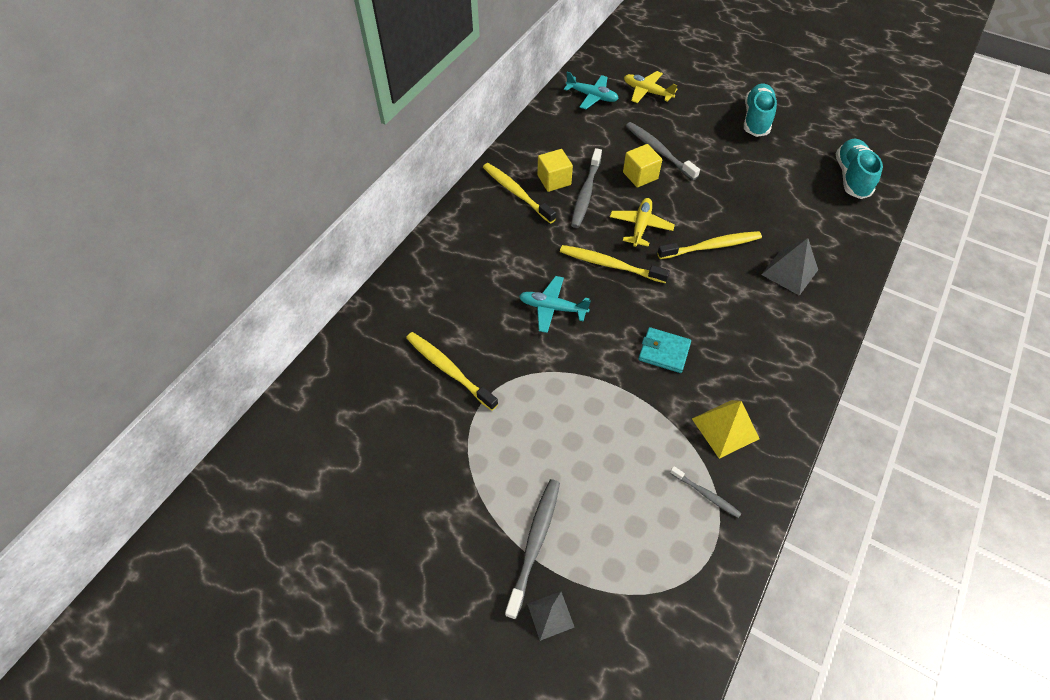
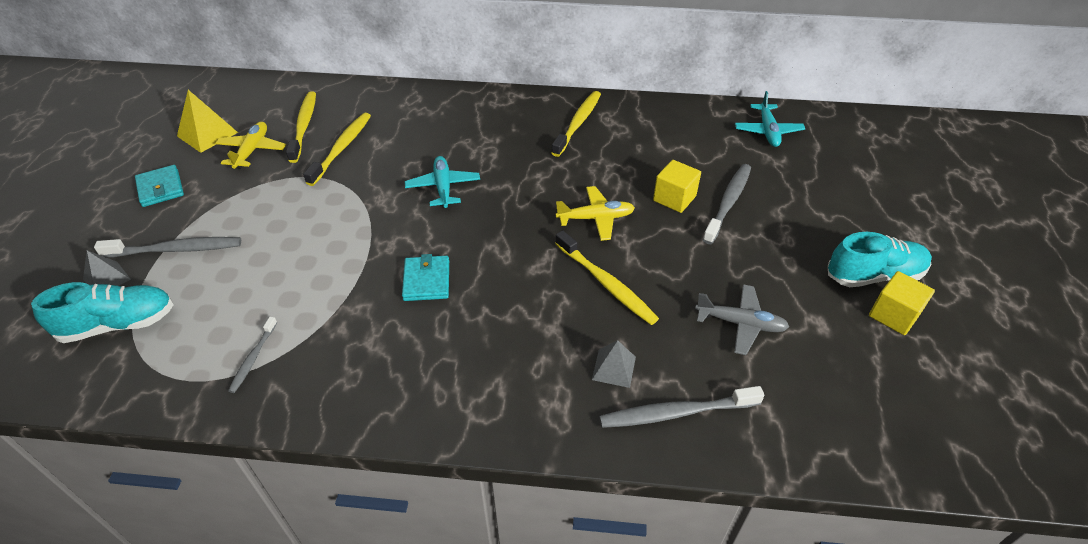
camera: 65 degrees right, 10 degrees down
yellow cube [537,149,573,192] -> yellow cube moved to [869,271,935,335]
yellow toothbrush [560,245,670,283] -> yellow toothbrush moved to [286,91,316,163]
grey toothbrush [571,148,602,228] -> grey toothbrush moved to [599,386,764,428]
yellow plane [624,71,678,103] -> yellow plane moved to [215,122,286,169]
yellow pyramid [692,400,760,459] -> yellow pyramid moved to [177,90,238,153]
grey pyramid [761,238,818,296] -> grey pyramid [592,340,636,388], size x0.65
turquoise shoe [836,138,883,199] -> turquoise shoe moved to [31,282,174,343]
none -> turquoise wallet [135,165,184,207]
none -> grey plane [695,284,789,355]

